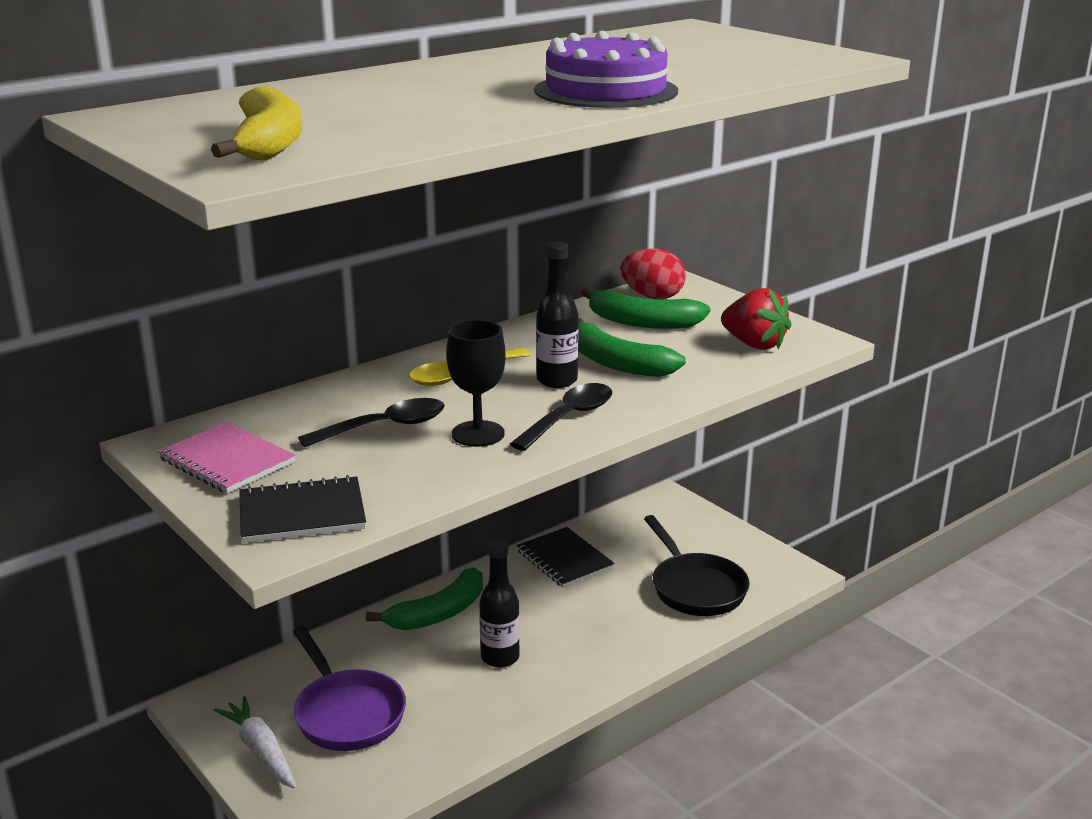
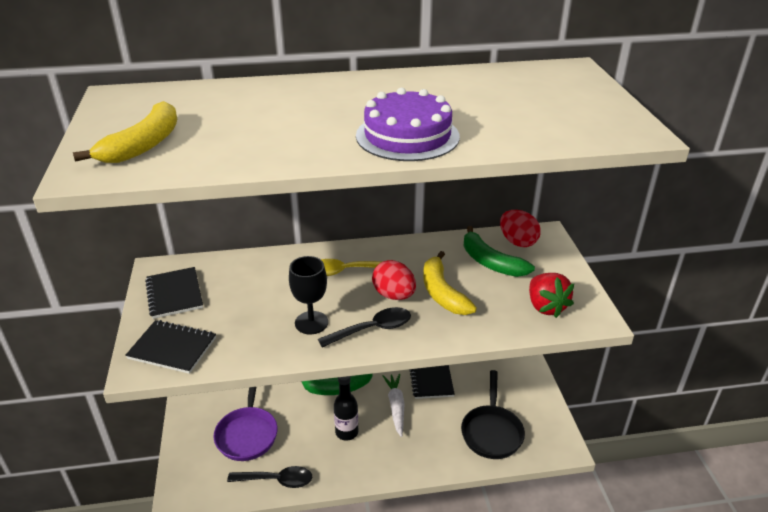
camera: 30 degrees right, 10 degrees up
pink notebook [158,422,296,494] -> black notebook [145,267,203,319]
white carrot [214,696,297,789] -> white carrot moved to [383,374,405,437]
black spoon [298,398,445,447] -> black spoon moved to [227,466,313,488]
black bottle [536,242,579,388] -> red egg [372,260,416,300]
green banana [578,318,686,377] -> yellow banana [423,251,477,315]

